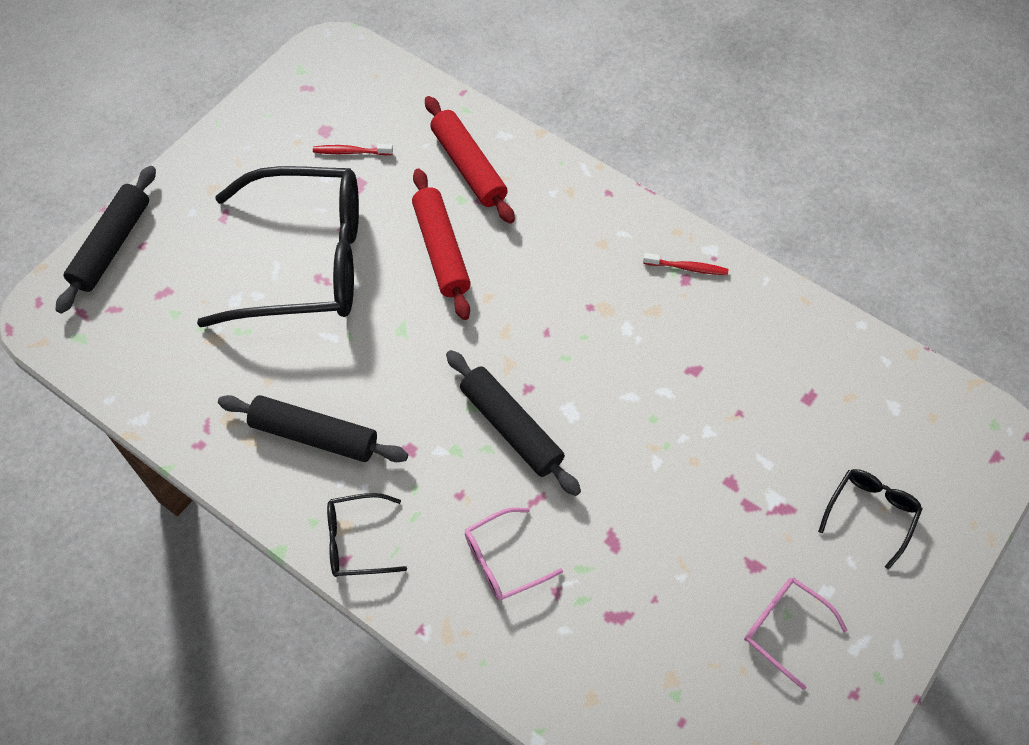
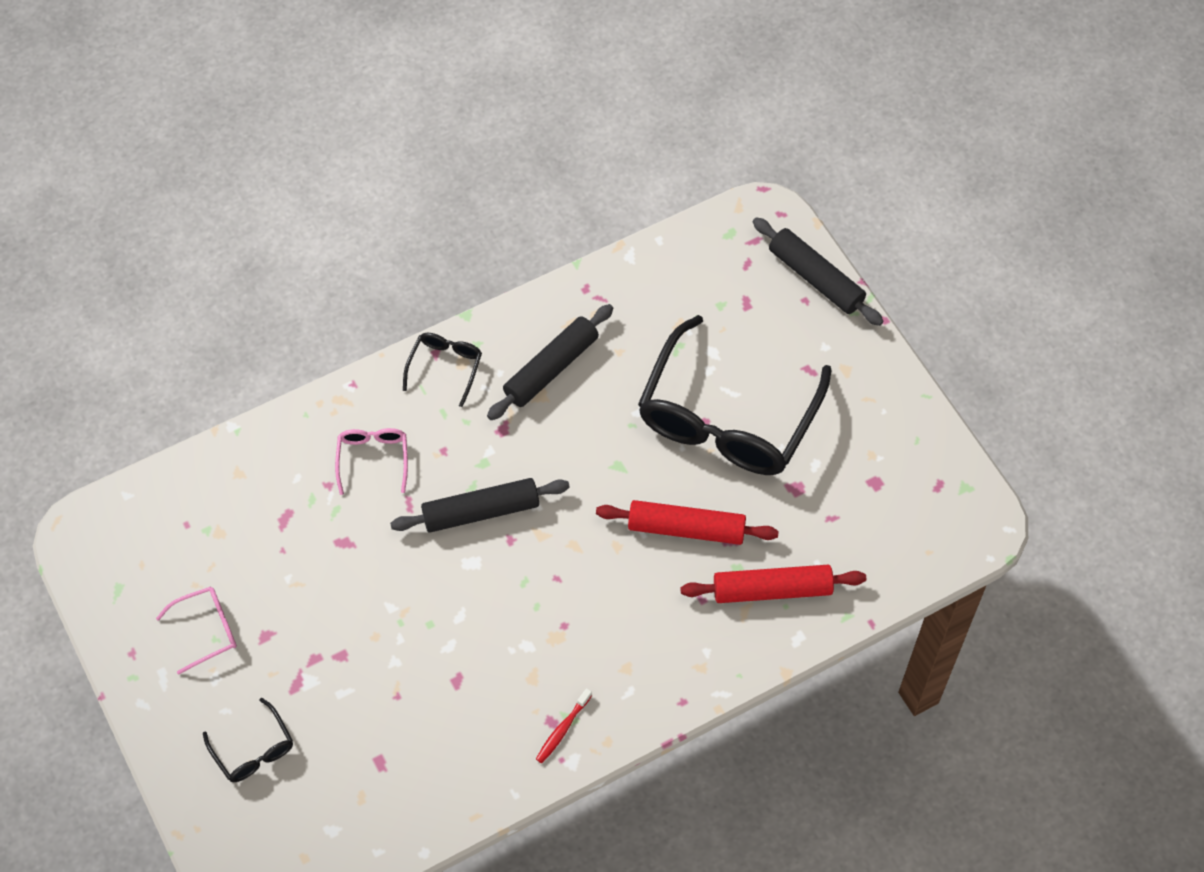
camera: 115 degrees right, 0 degrees up
red toothbrush [313,144,393,155] -> none

